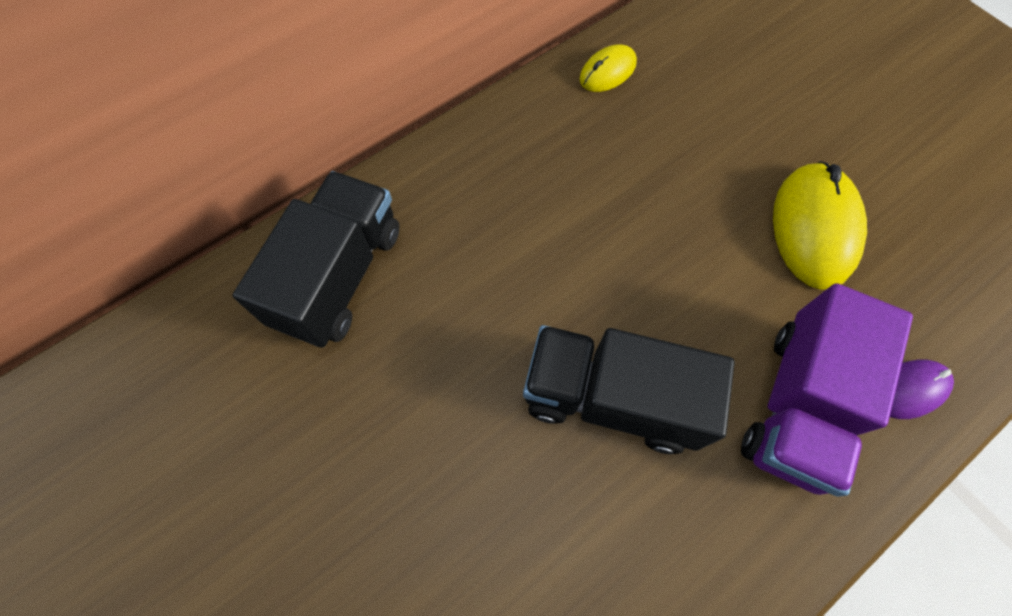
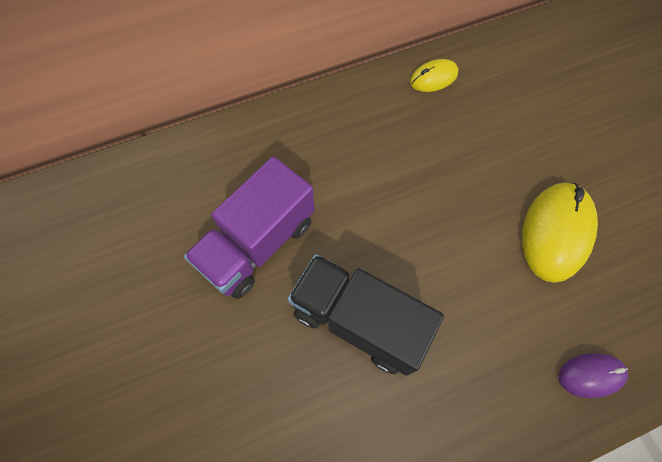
camera: 15 degrees right, 0 degrees up
black truck [233,171,400,348] -> none
purple truck [741,283,913,497] -> purple truck moved to [184,157,315,299]

